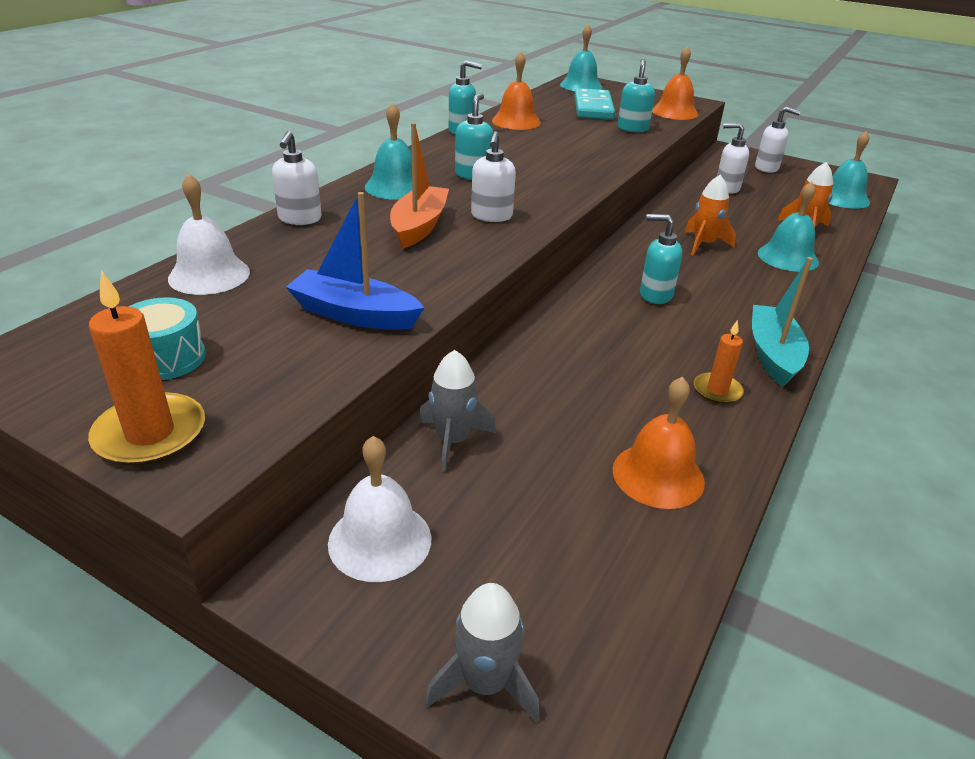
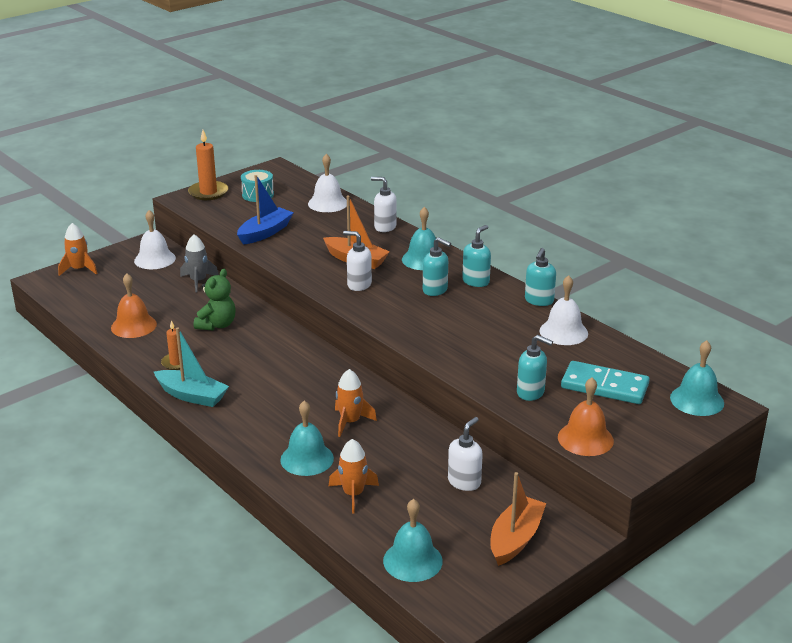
camera: 110 degrees right, 5 degrees down
grey rocket [425,583,540,723] -> orange rocket [58,223,97,276]
orange bell [492,52,541,130] -> white bell [540,275,588,345]
turquoise soap dispenser [640,214,682,304] -> turquoise soap dispenser moved to [462,225,491,287]
white soap dispenser [755,107,801,173] -> orange boat [490,472,546,566]
none -> green teddy bear [194,269,236,331]

